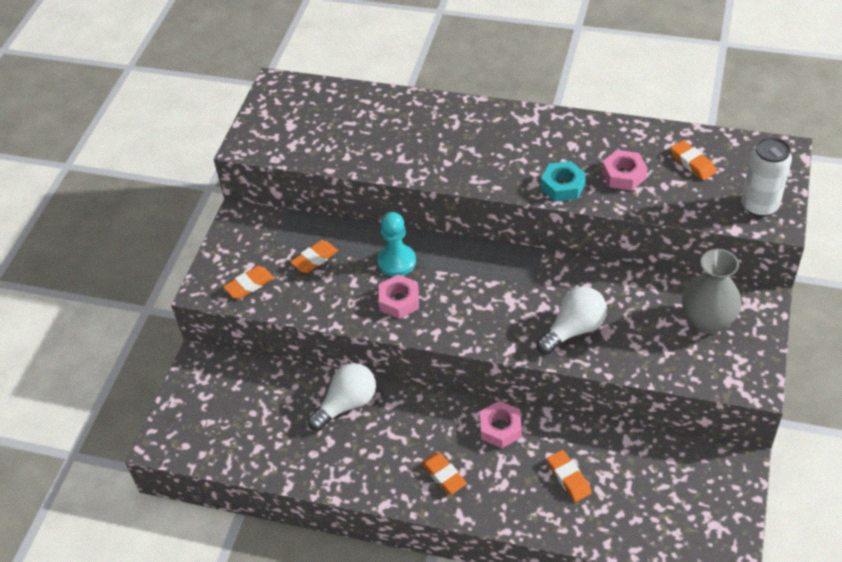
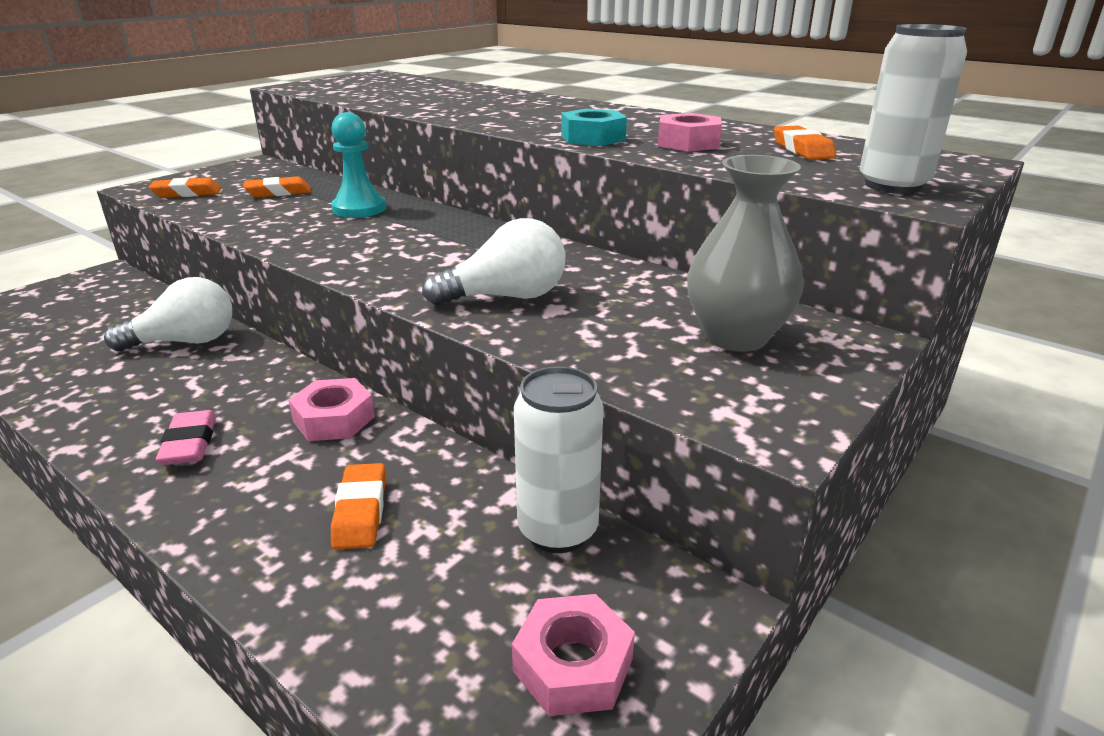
camera: 20 degrees right, 20 degrees down
pink nut [379,274,419,319] -> pink nut moved to [512,594,635,716]
orange eraser [421,452,467,494] -> pink eraser [156,410,216,465]
none -> white can [514,367,604,553]

